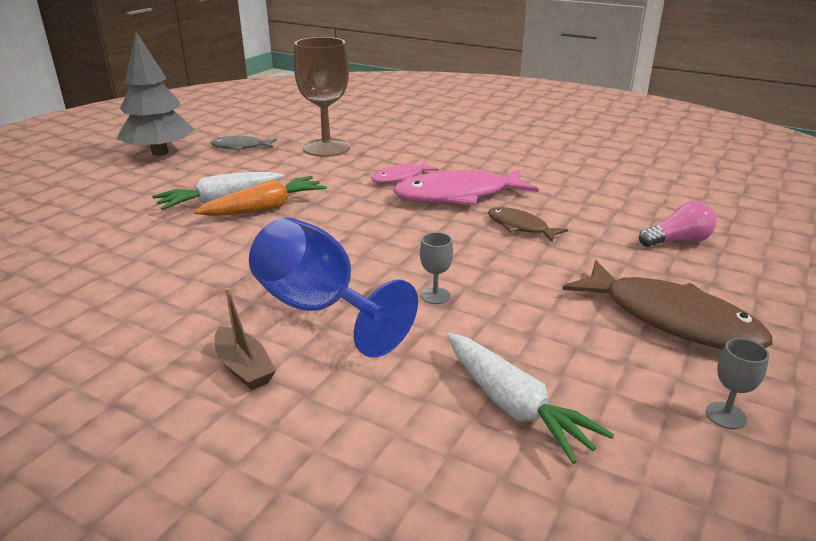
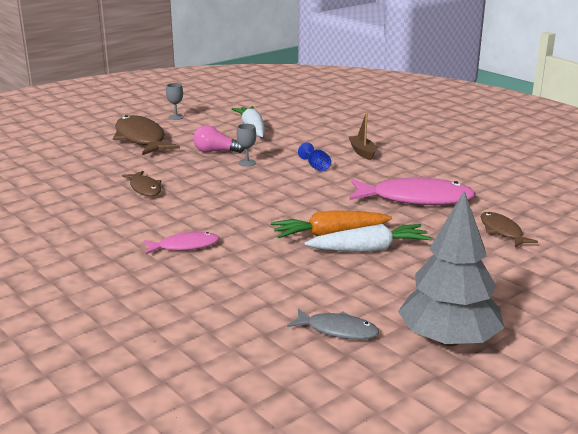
camera: 160 degrees left, 5 degrees down
blue goblet [249,217,418,358] -> blue goblet [298,142,331,171], size x0.41
brown goblet [294,37,350,157] -> none
pink fish [393,169,539,205] -> pink fish moved to [349,177,476,205]
pink light bulb [639,201,716,247] -> pink light bulb moved to [193,125,245,153]
none -> brown fish [480,212,538,247]

